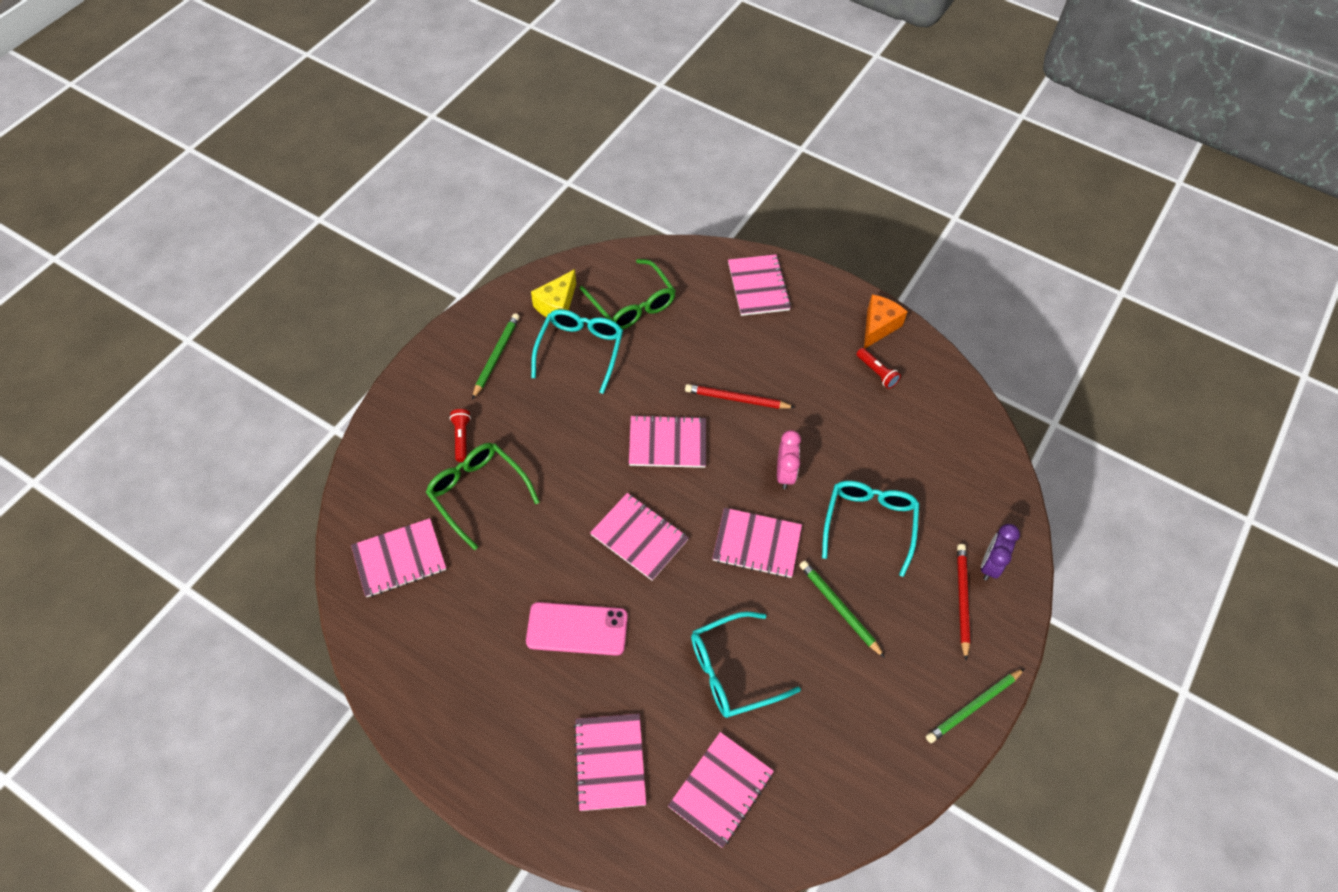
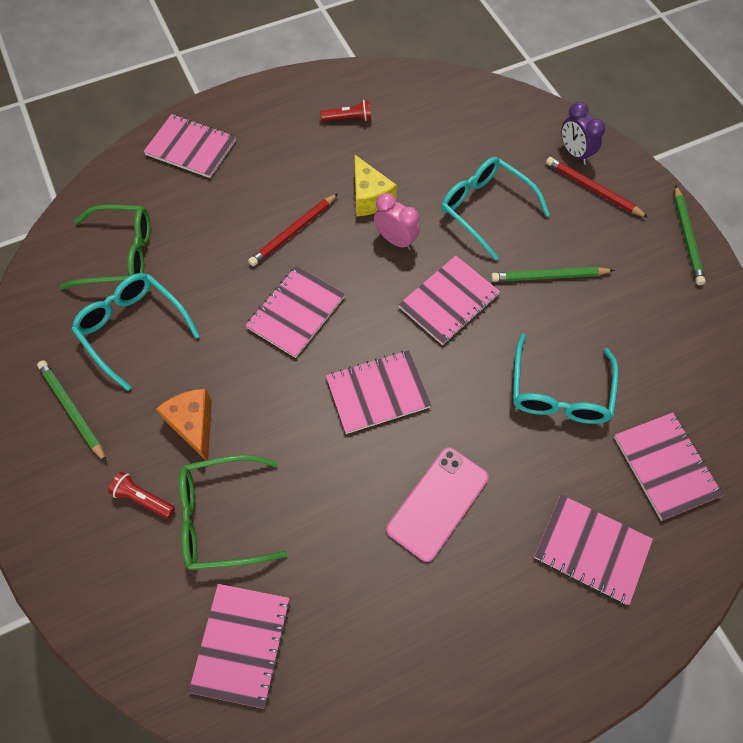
camera: 55 degrees left, 5 degrees up
yellow cheese [531,269,576,317] -> yellow cheese moved to [355,155,397,216]
orange cheese [864,294,908,348] -> orange cheese moved to [156,388,212,460]

